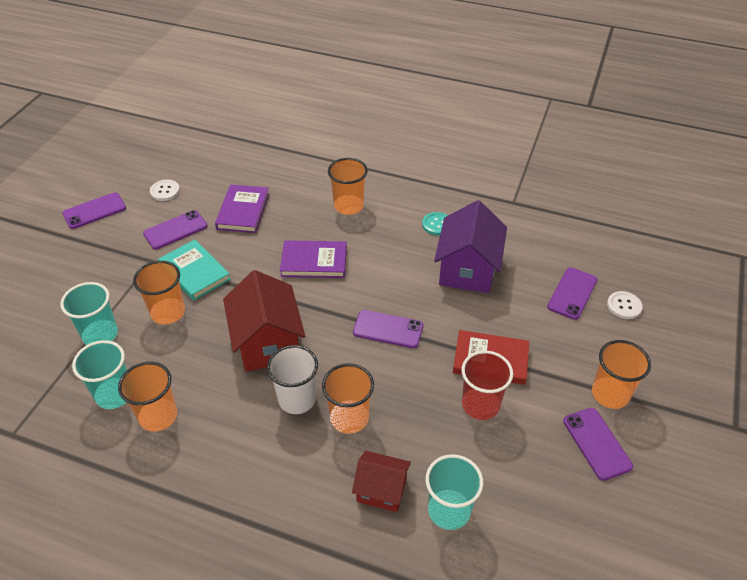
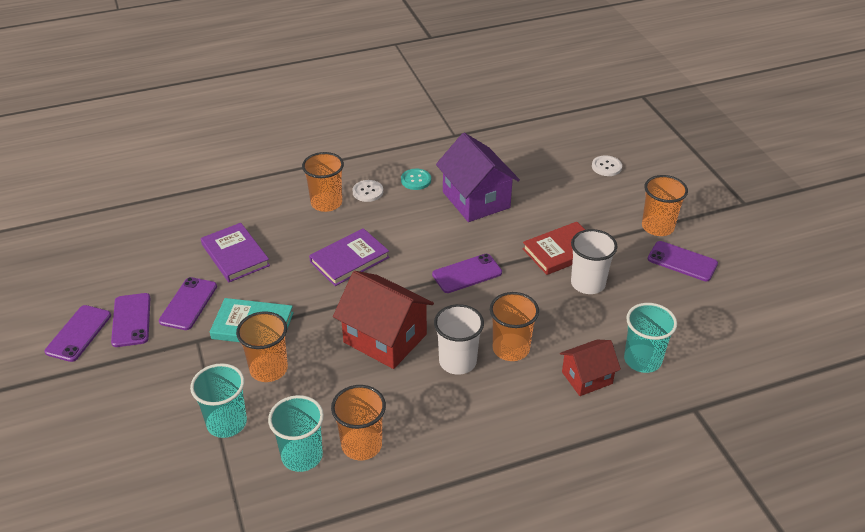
camera: 40 degrees left, 5 degrees down
white button [150,180,180,201] -> white button moved to [352,180,383,202]
red cup [461,351,513,420] -> white cup [571,229,618,294]
purple phone [547,267,598,320] -> purple phone moved to [111,293,150,347]

